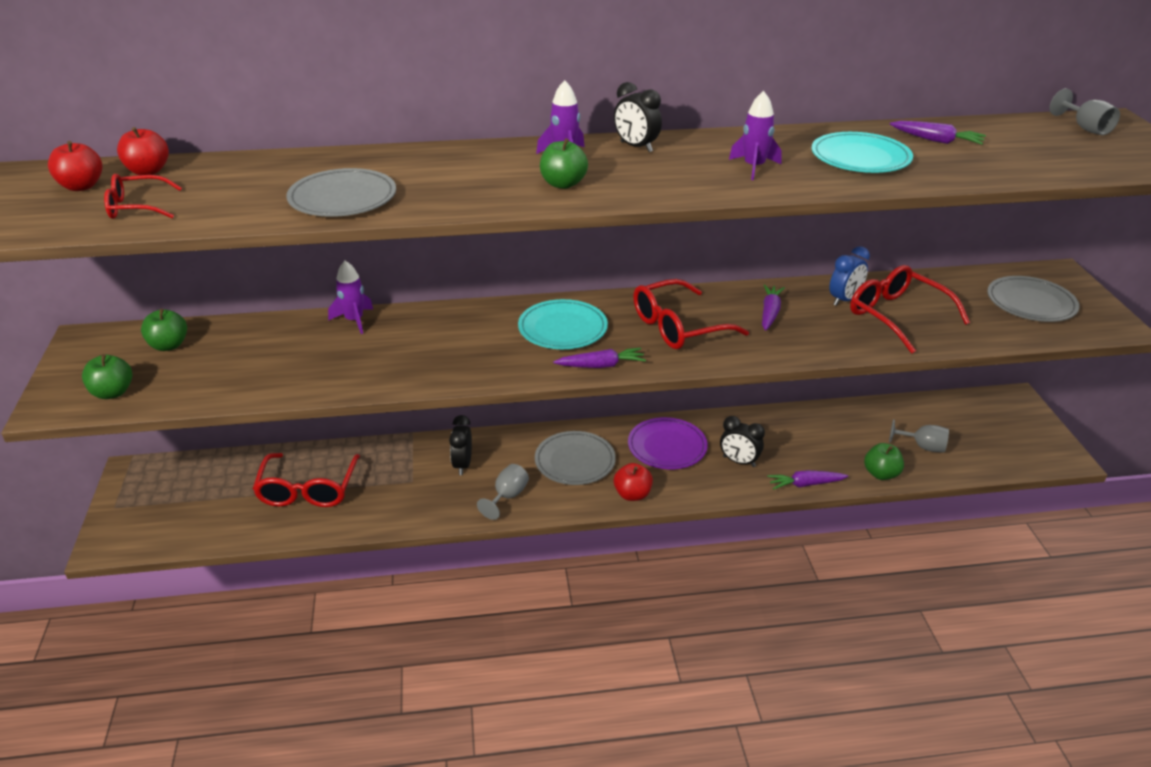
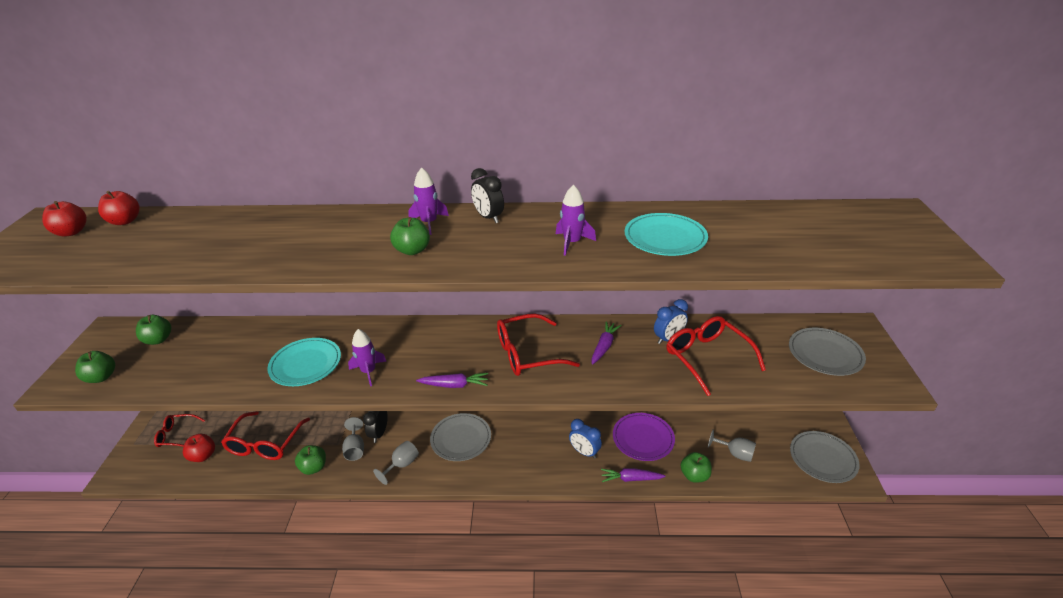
camera: 10 degrees right, 0 degrees up
red glasses [104,174,182,219] -> red glasses moved to [154,414,205,447]
grey plate [286,168,396,217] -> grey plate moved to [790,431,860,483]
purple rocket [328,261,373,334] -> purple rocket moved to [348,329,387,386]
turquoise plate [518,299,608,349] -> turquoise plate moved to [267,338,341,386]
red apple [614,463,653,501] -> red apple moved to [183,434,215,462]
purple plate [628,417,708,469] -> purple plate moved to [613,413,675,461]
black clock [720,416,765,467] -> blue clock [569,419,602,459]
purple carrot [890,121,986,145] -> none
grey goblet [1050,88,1120,135] -> grey goblet moved to [342,417,364,461]
none -> green apple [295,445,326,475]

